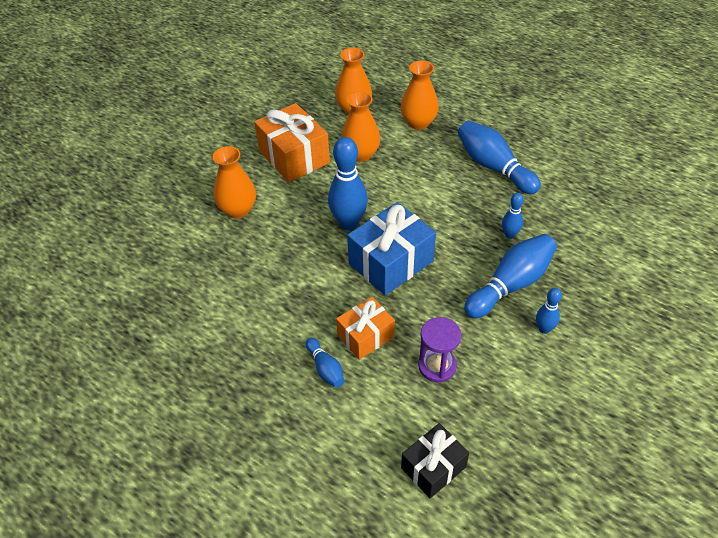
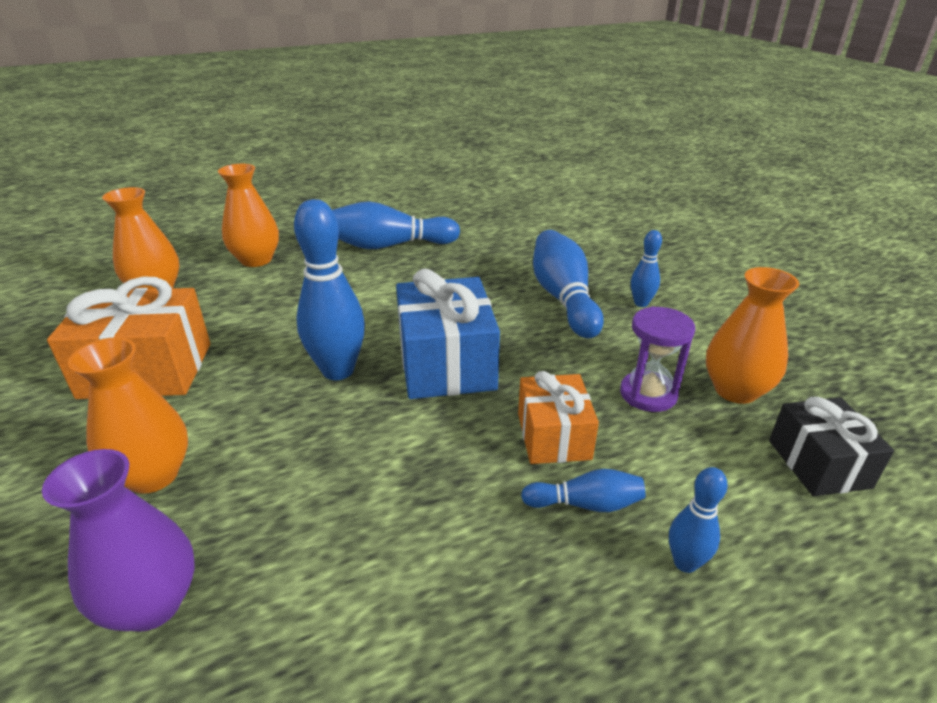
camera: 60 degrees left, 15 degrees down
orange vase [341,91,380,162] -> orange vase moved to [706,267,799,404]
blue bowling pin [502,193,524,239] -> blue bowling pin moved to [669,467,728,573]
none -> purple vase [42,449,195,632]

